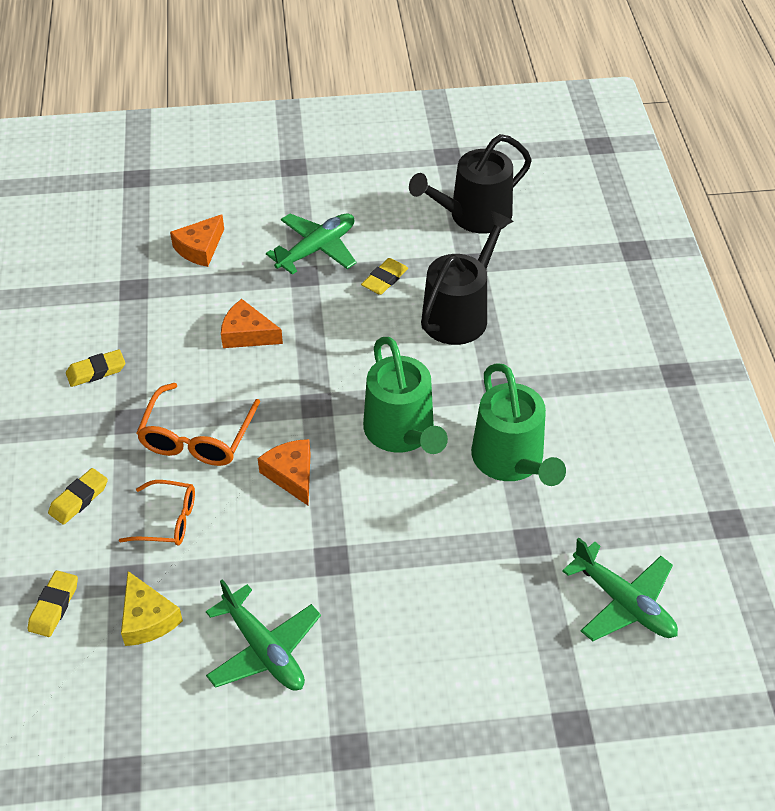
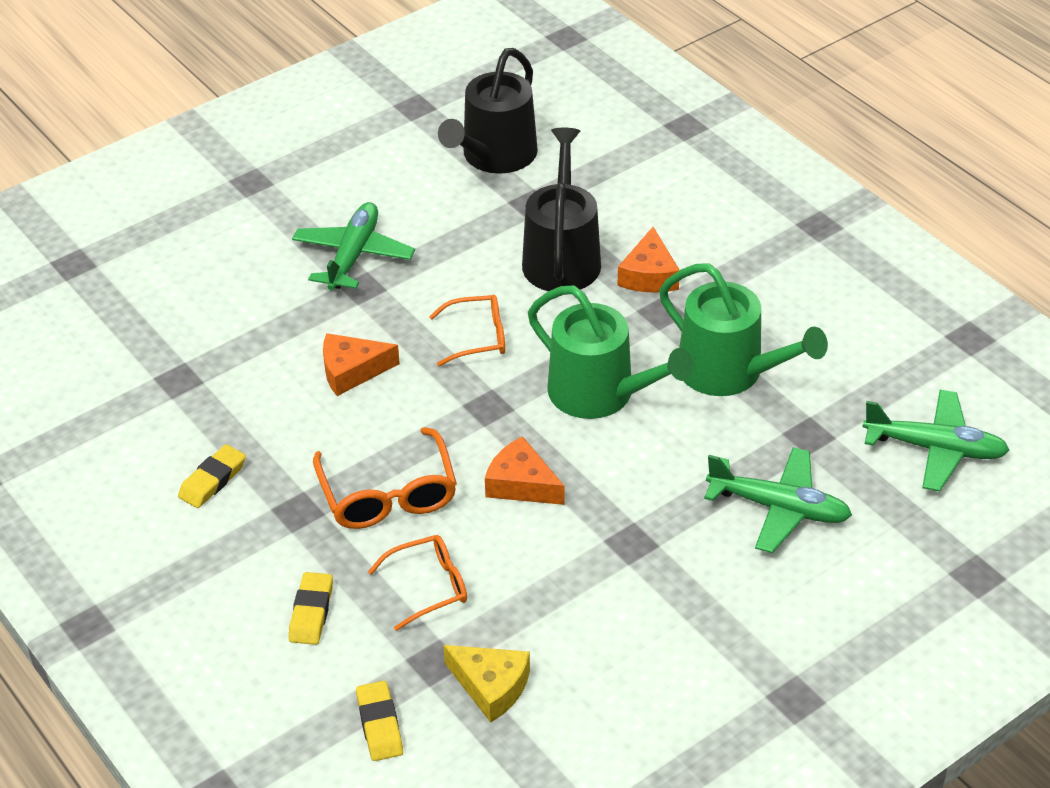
camera: 30 degrees left, 5 degrees down
orange cheese [170,214,224,267] -> orange cheese moved to [618,227,679,293]
green plane [206,579,321,691] -> green plane moved to [704,447,852,553]
yellow eraser [361,258,408,295] -> none
none -> orange glasses [429,295,505,367]

